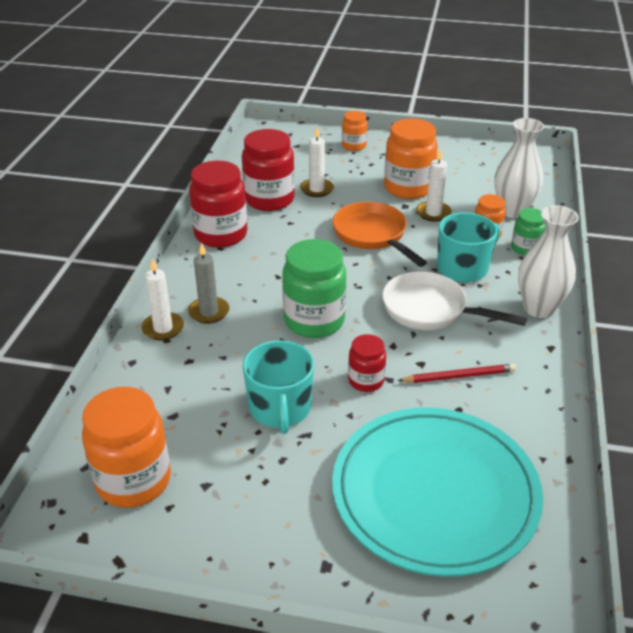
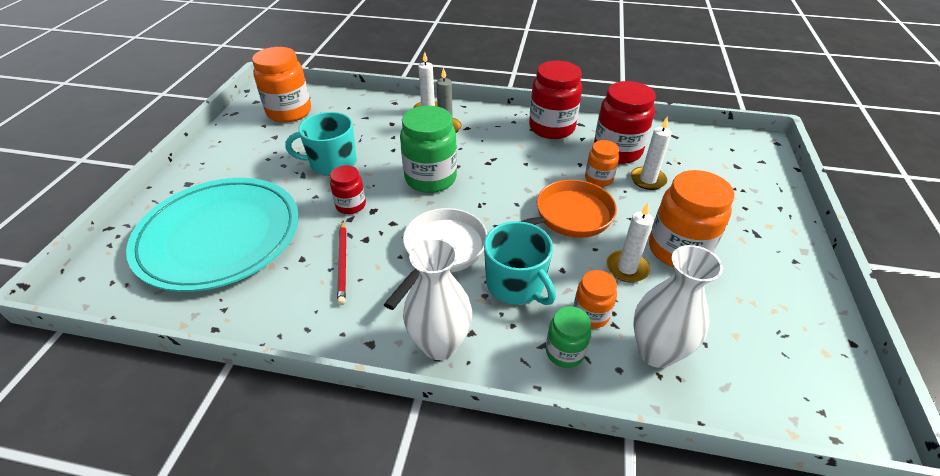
camera: 90 degrees right, 5 degrees up
orange jar [342,111,368,151] -> orange jar moved to [585,140,619,187]

